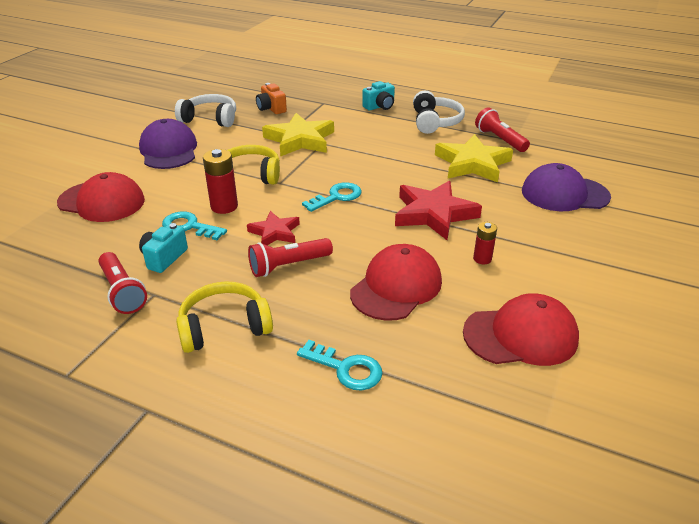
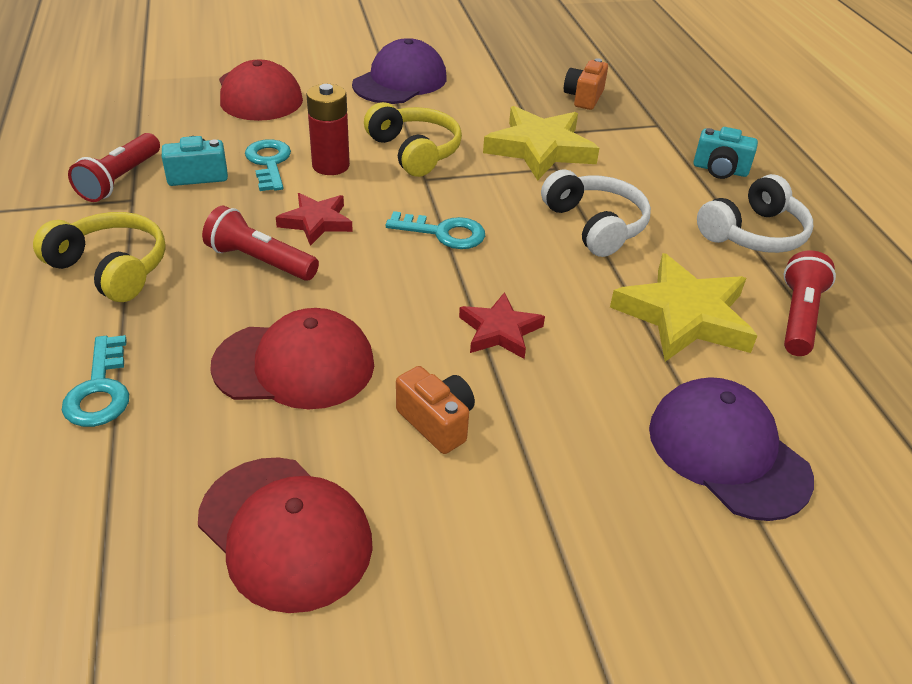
camera: 50 degrees right, 5 degrees up
white headphones [175,94,236,127] -> white headphones moved to [541,169,651,257]
red star [395,181,482,240] -> red star [459,292,545,359], size x0.59
red battery [473,222,497,264] -> orange camera [396,366,475,454]

